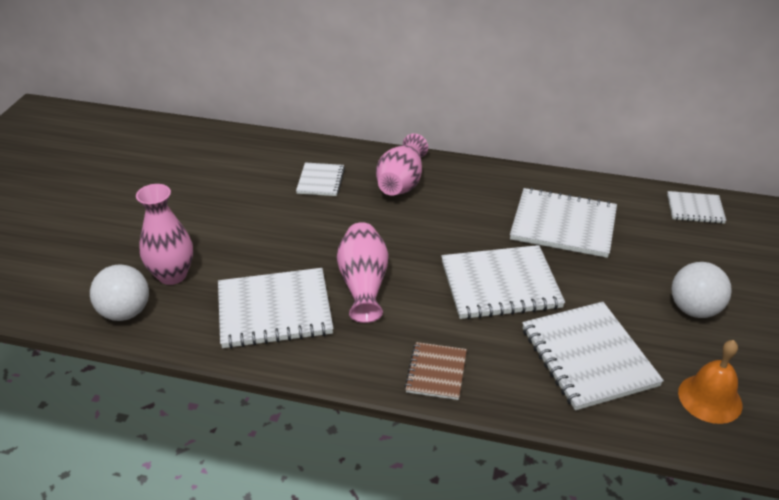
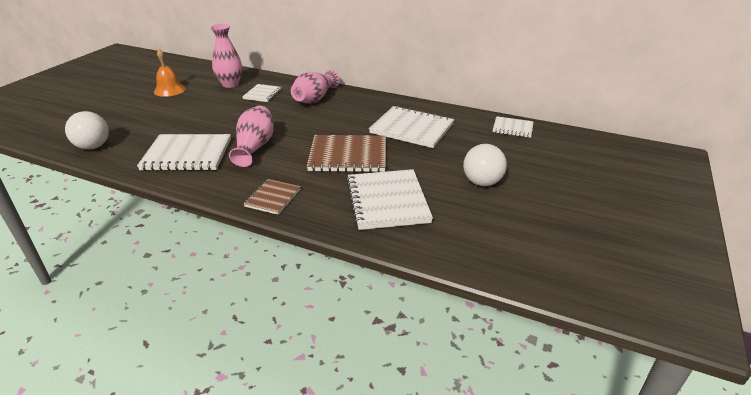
camera: 10 degrees right, 5 degrees down
pink vase [136,184,193,285] -> pink vase moved to [210,24,242,88]
white notebook [441,245,565,319] -> brown notebook [307,135,386,172]
orange bell [678,340,742,424] -> orange bell moved to [154,49,186,97]

